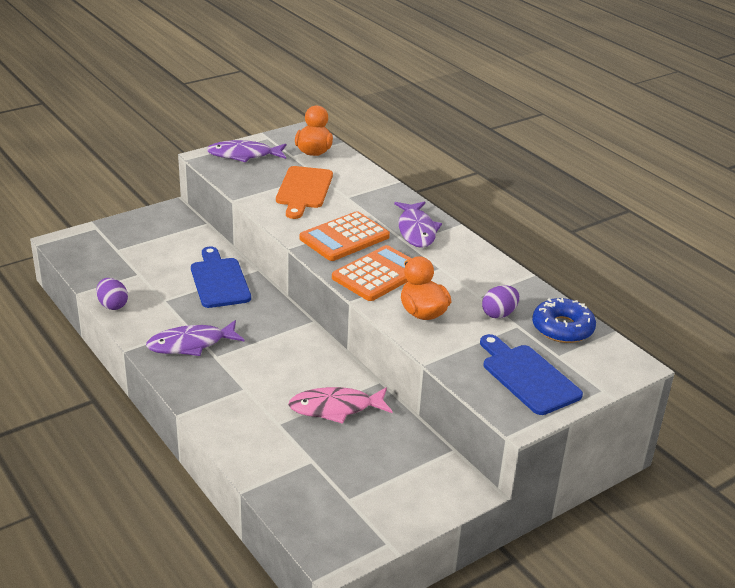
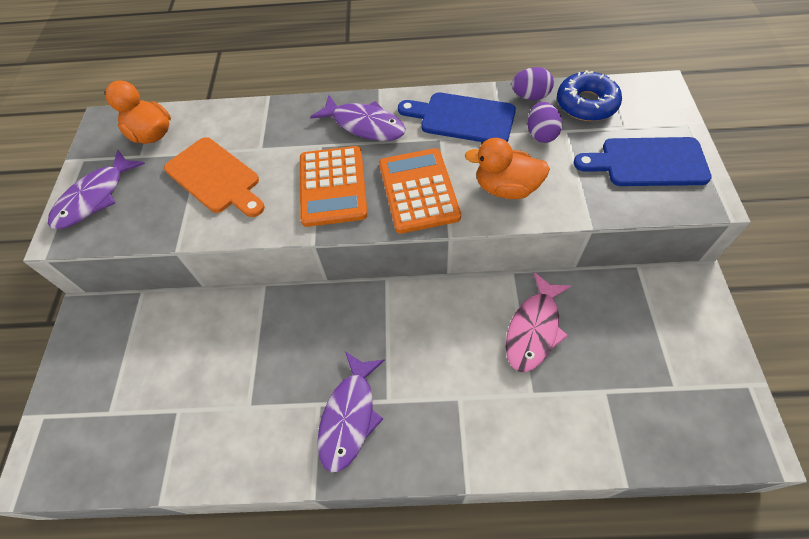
camera: 50 degrees left, 25 degrees up
purple egg [96,278,128,310] -> purple egg moved to [511,67,554,100]
blue cutting board [191,247,251,308] -> blue cutting board moved to [398,92,516,142]

